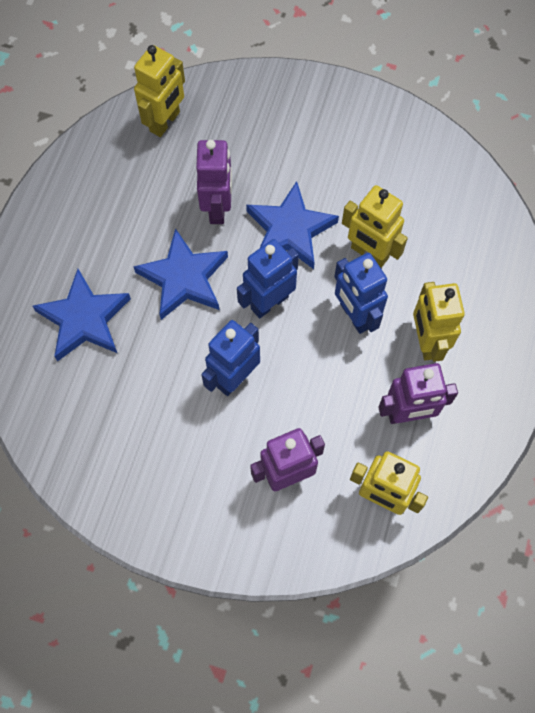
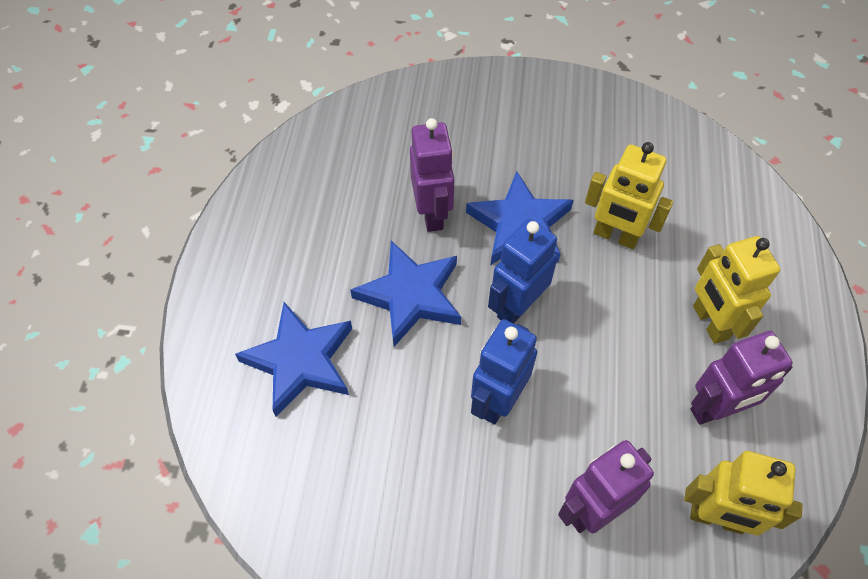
camera: 10 degrees left, 10 degrees down
yellow robot [134,45,185,137] -> none
blue robot [334,253,388,334] -> none

